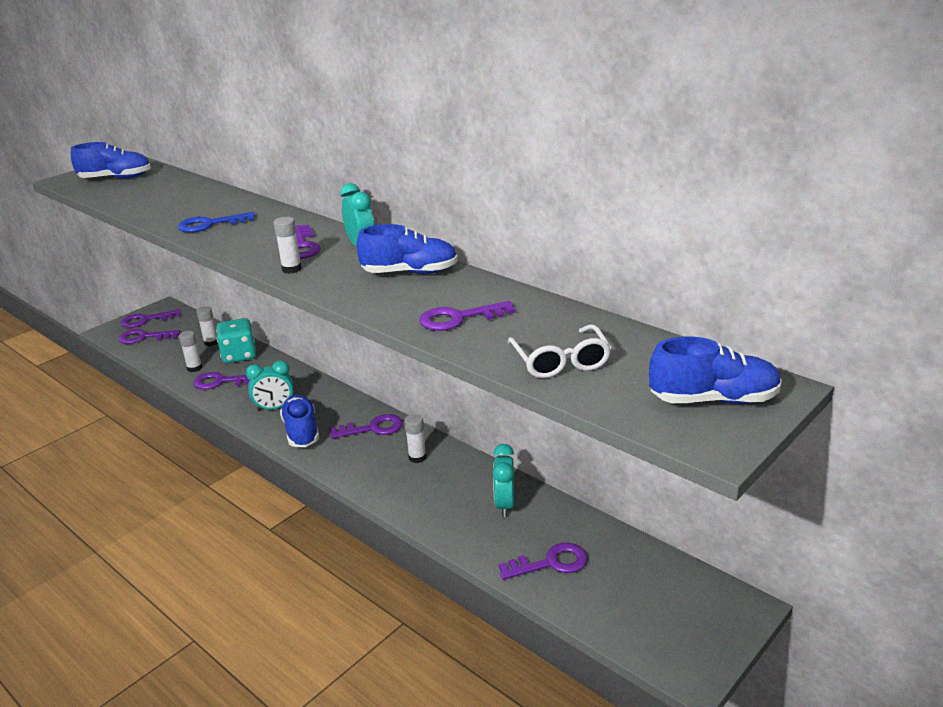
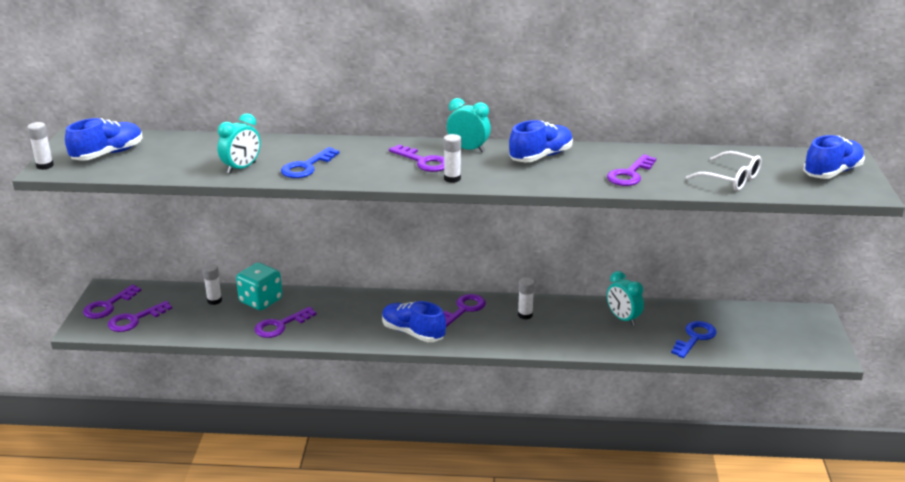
camera: 40 degrees left, 0 degrees up
white glue stick [179,331,202,372] -> white glue stick moved to [27,122,54,170]
turquoise clock [246,360,293,411] -> turquoise clock moved to [217,113,261,174]
purple key [498,543,588,580] -> blue key [671,321,716,358]

